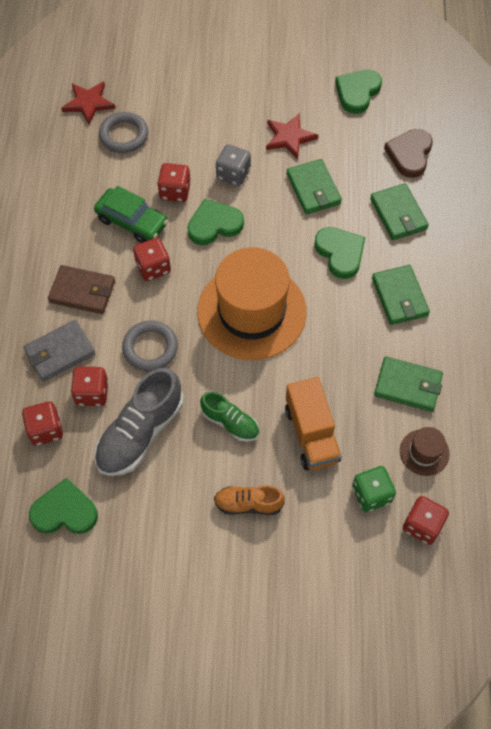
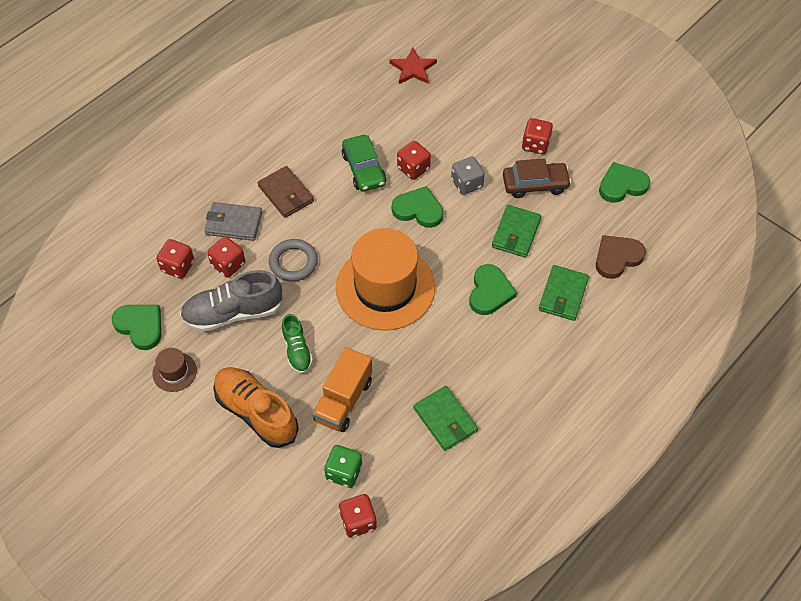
camera: 40 degrees right, 5 degrees down
grey ring [99,112,148,153] -> none
red dice [133,238,171,281] -> red dice moved to [522,118,553,154]
orange shoe [214,485,285,515] -> orange shoe [213,367,299,448], size x1.75
red star [266,114,318,160] -> brown car [503,158,571,198]
green wallet [372,265,430,325] -> none
brown hat [400,427,450,476] -> brown hat moved to [152,348,197,392]

